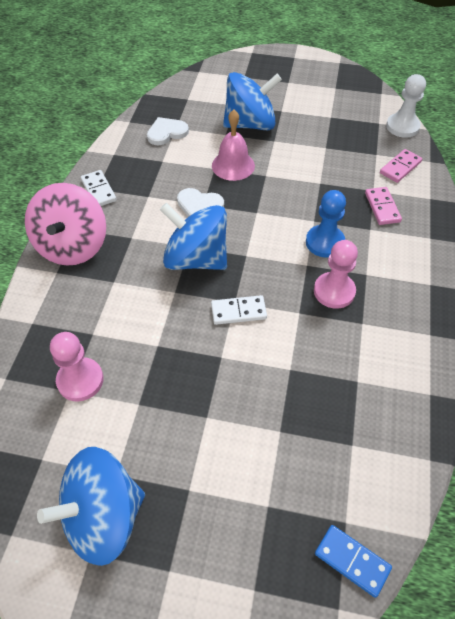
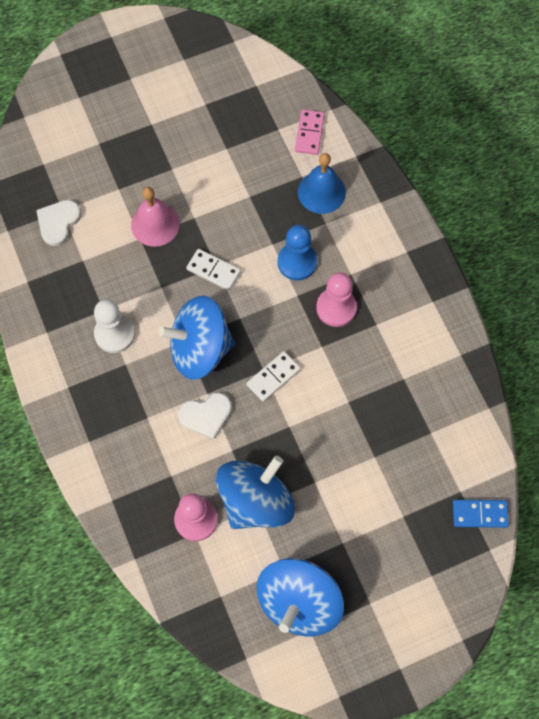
camera: 35 degrees left, 15 degrees up
pink spinning top [25,183,106,266] -> none
white domino [81,170,117,206] -> white domino moved to [186,249,241,291]
white heart [177,188,224,217] -> white heart moved to [178,392,232,439]
blue spinning top [223,72,282,130] -> blue spinning top moved to [216,456,295,529]
pink domino [365,187,402,225] -> blue bell [298,153,346,214]
white pawn [386,74,426,138] -> white pawn moved to [94,299,135,353]

